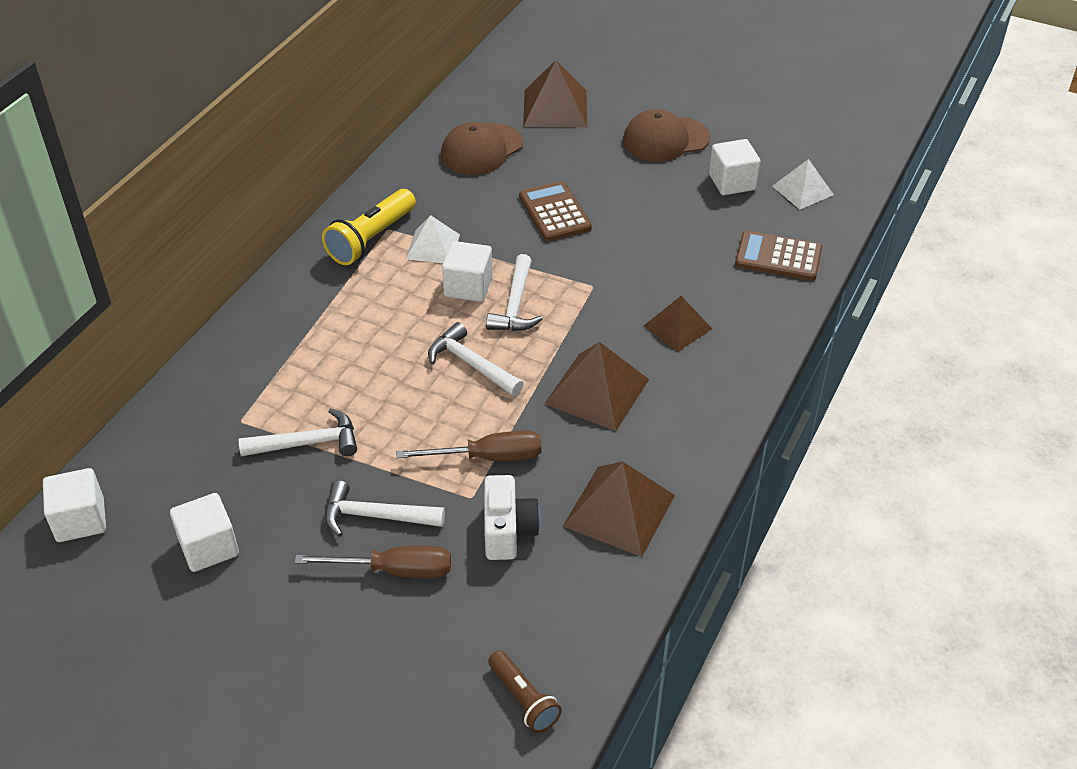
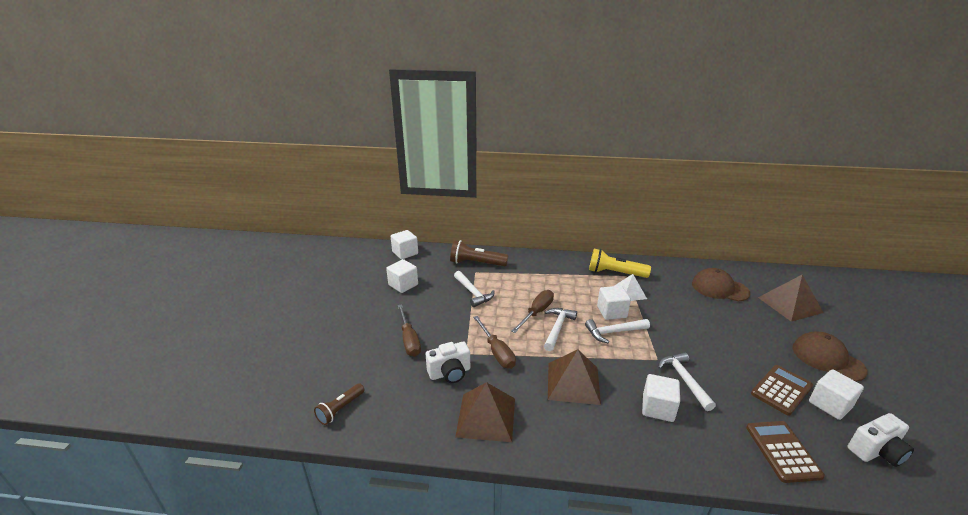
camera: 70 degrees right, 15 degrees down
white hammer [325,480,445,537] -> white hammer moved to [658,352,716,411]
brown calculator [519,181,592,241] -> brown calculator moved to [751,365,813,416]
brown pyramid [644,296,712,352] -> white cube [642,374,680,422]
white pyramid [772,159,834,209] -> white camera [848,413,914,467]
none -> brown flashlight [450,240,508,266]
none -> brown screwdriver [511,290,554,333]

